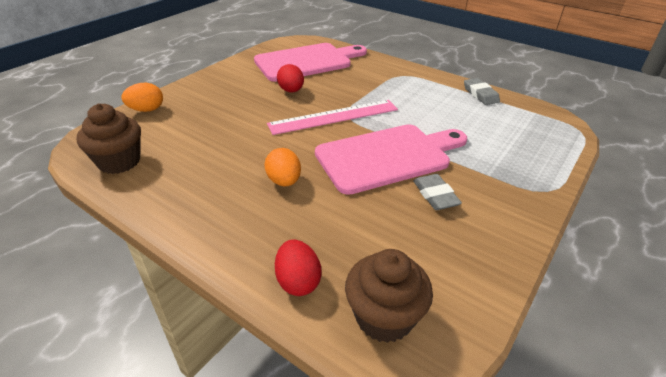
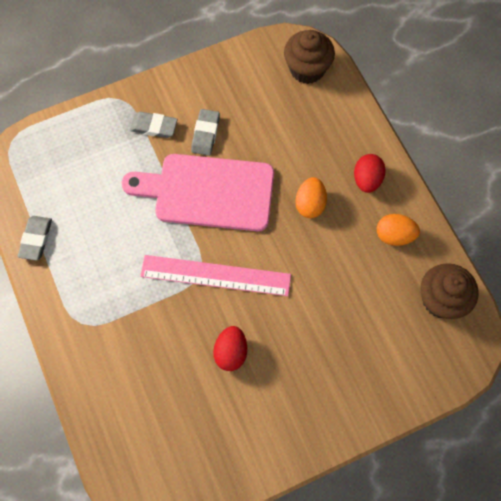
camera: 150 degrees left, 30 degrees up
orange egg [121,83,163,112] -> orange egg moved to [377,214,420,246]
pink cutting board [254,43,367,82] -> none
red egg [275,239,322,296] -> red egg moved to [354,154,386,193]
none -> grey eraser [130,112,178,138]

